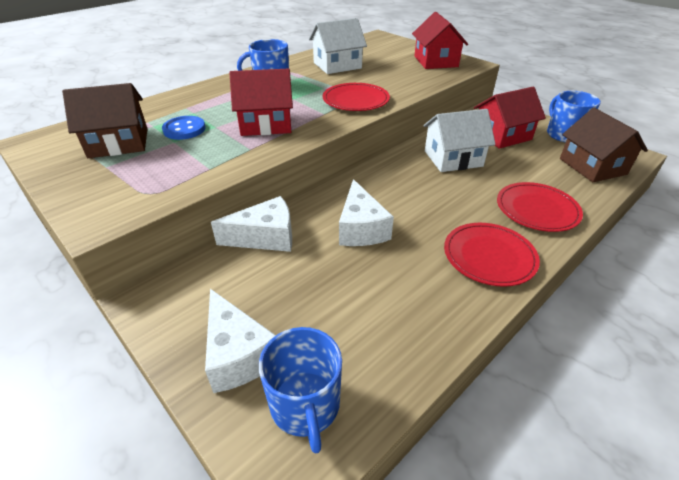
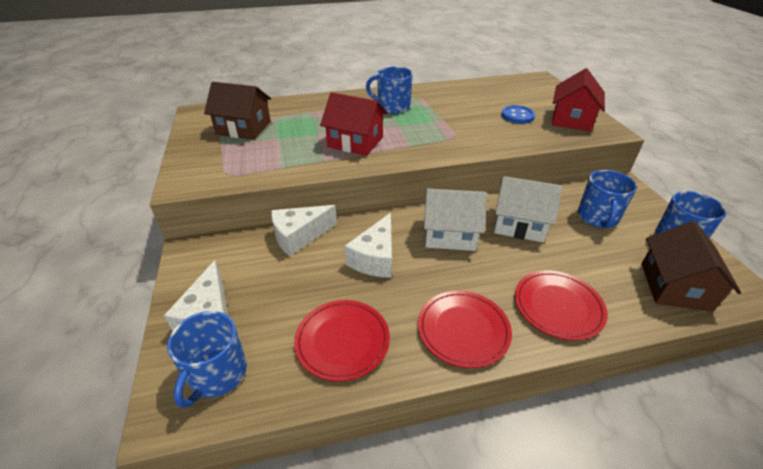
camera: 30 degrees right, 0 degrees up
blue button [162,116,206,140] -> blue button moved to [501,105,535,124]
white cheese [211,196,292,252] -> white cheese turned 135 degrees clockwise [271,205,337,256]
white house [309,18,367,74] -> white house moved to [424,188,486,251]
red plate [323,83,390,111] -> red plate moved to [294,300,390,381]
red house [474,87,546,149] -> blue mug [578,170,637,228]

